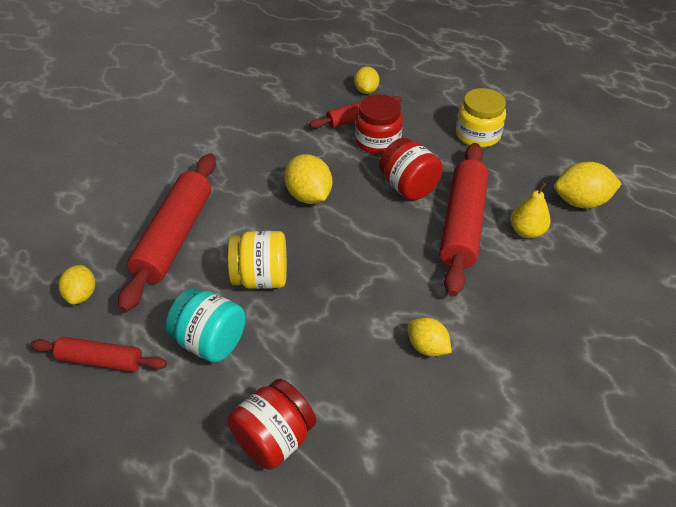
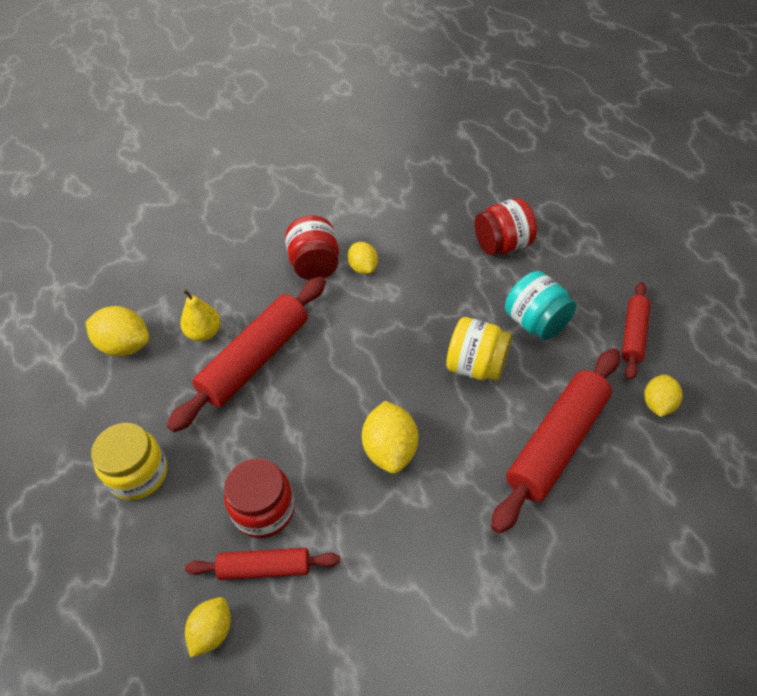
camera: 155 degrees left, 5 degrees up
red rolling pin [30,337,167,372] -> red rolling pin turned 75 degrees clockwise [622,282,650,380]
red jar [379,138,443,201] -> red jar moved to [285,216,339,280]

